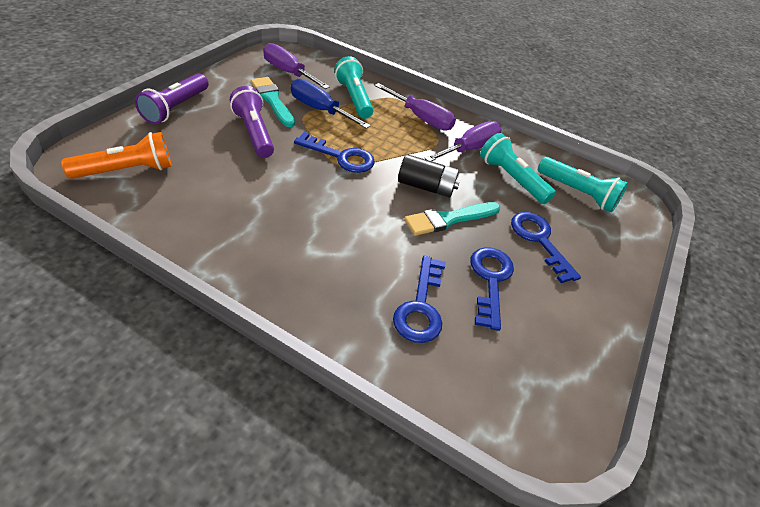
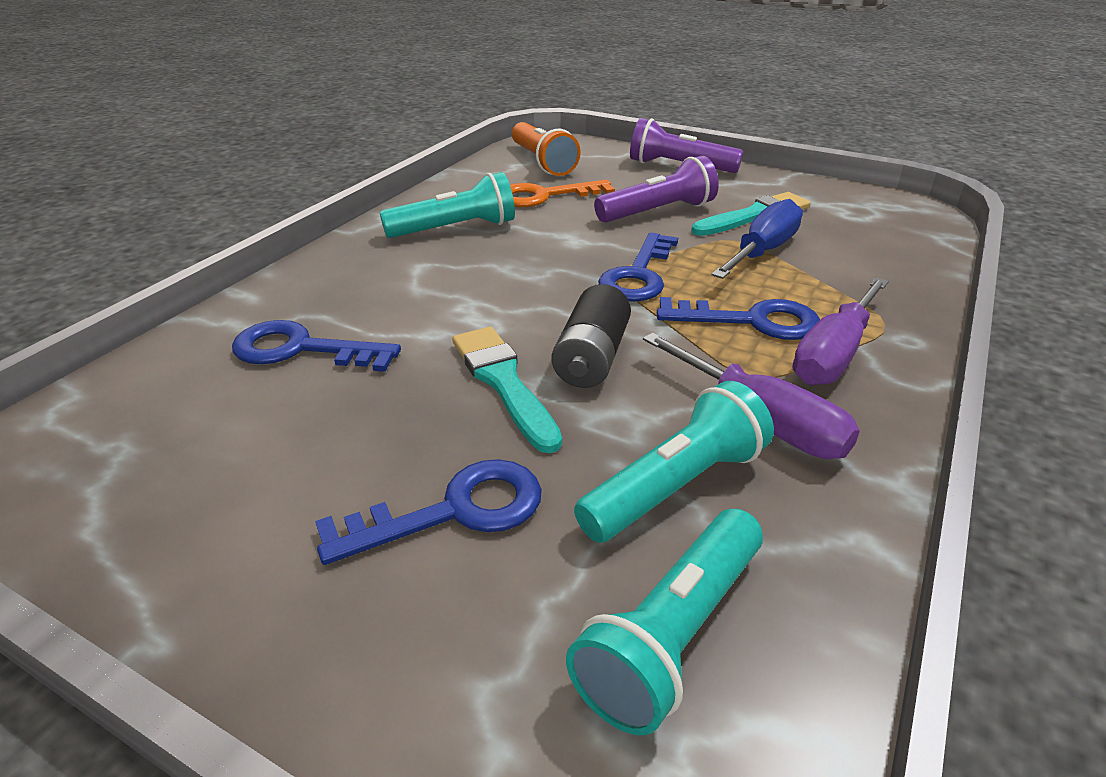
camera: 95 degrees right, 10 degrees down
purple screwdriver [263,43,330,89] -> none
turquoise flashlight [334,56,374,119] -> turquoise flashlight moved to [380,172,515,238]
blue key [470,247,514,331] -> blue key moved to [657,297,820,340]
none -> orange key [510,180,615,207]

